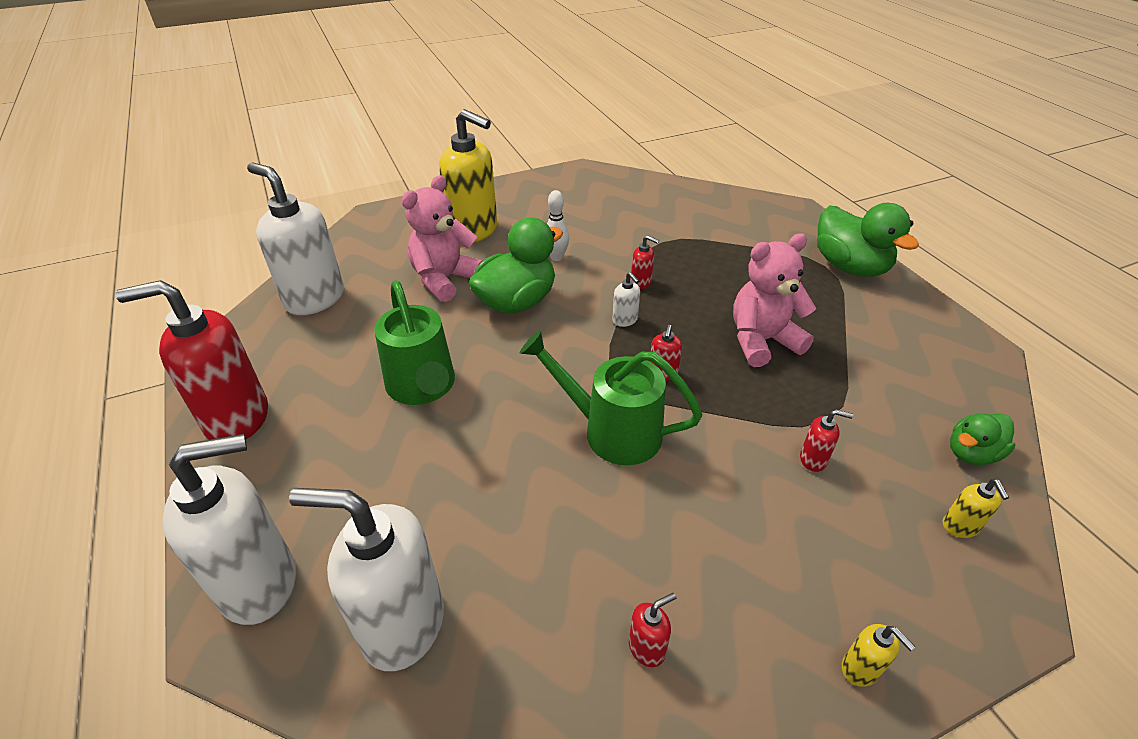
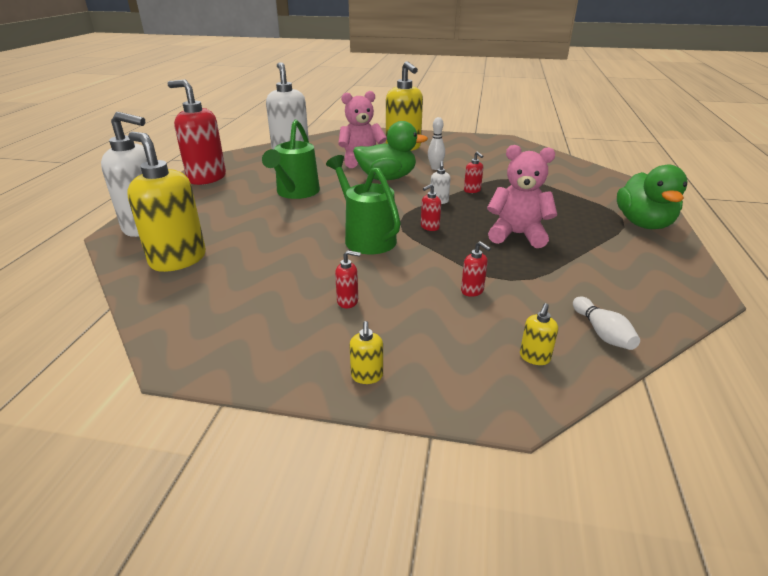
camera: 35 degrees right, 10 degrees down
white soap dispenser [289,488,444,671] -> yellow soap dispenser [127,132,206,272]
red soap dispenser [629,593,676,667] -> red soap dispenser moved to [335,250,361,308]
green duck [950,413,1016,465] -> white bowling pin [573,297,640,350]

